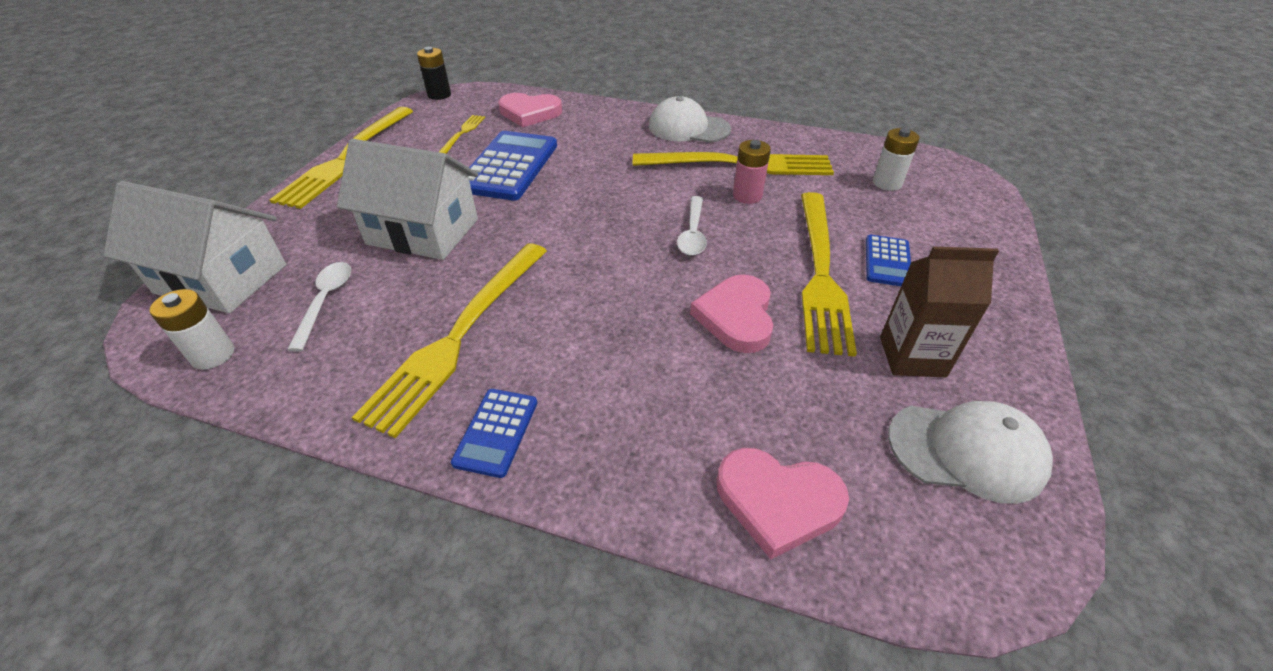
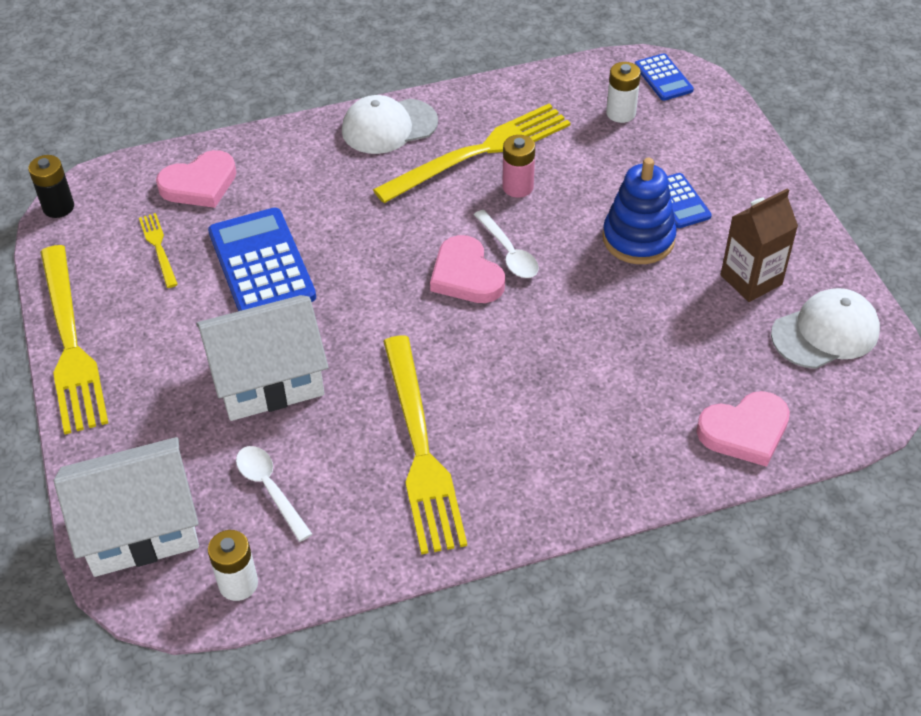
camera: 35 degrees left, 5 degrees up
blue calculator [451,389,537,478] -> blue calculator moved to [635,53,694,101]
pink heart [690,275,773,353] -> pink heart moved to [430,235,505,303]
yellow fork [801,192,857,357] -> blue stacking toy [603,158,677,264]

